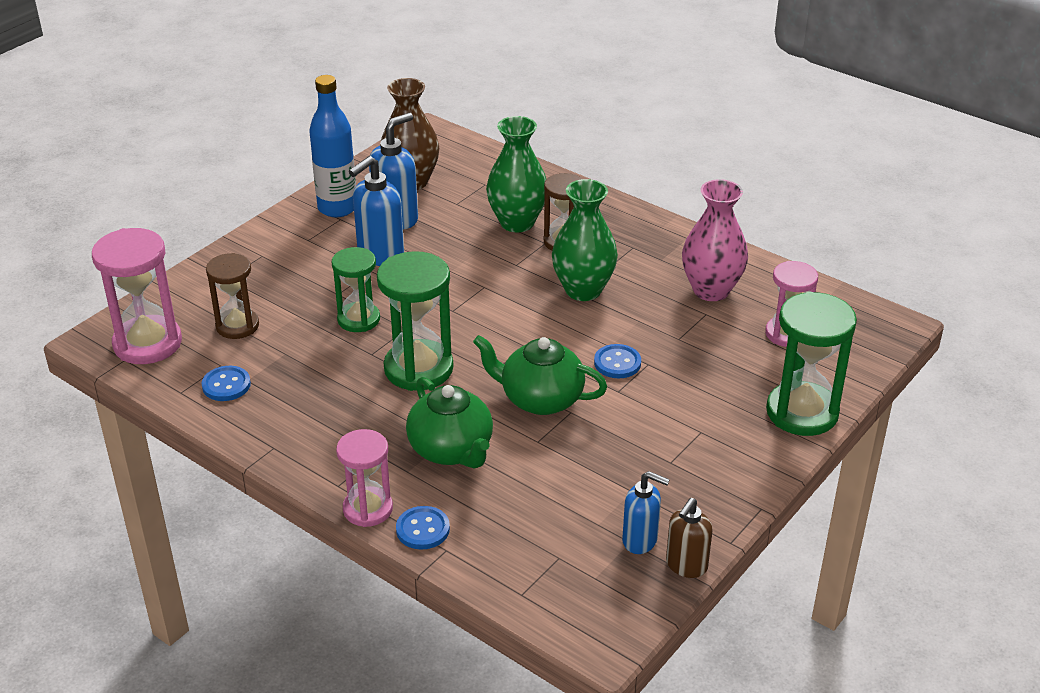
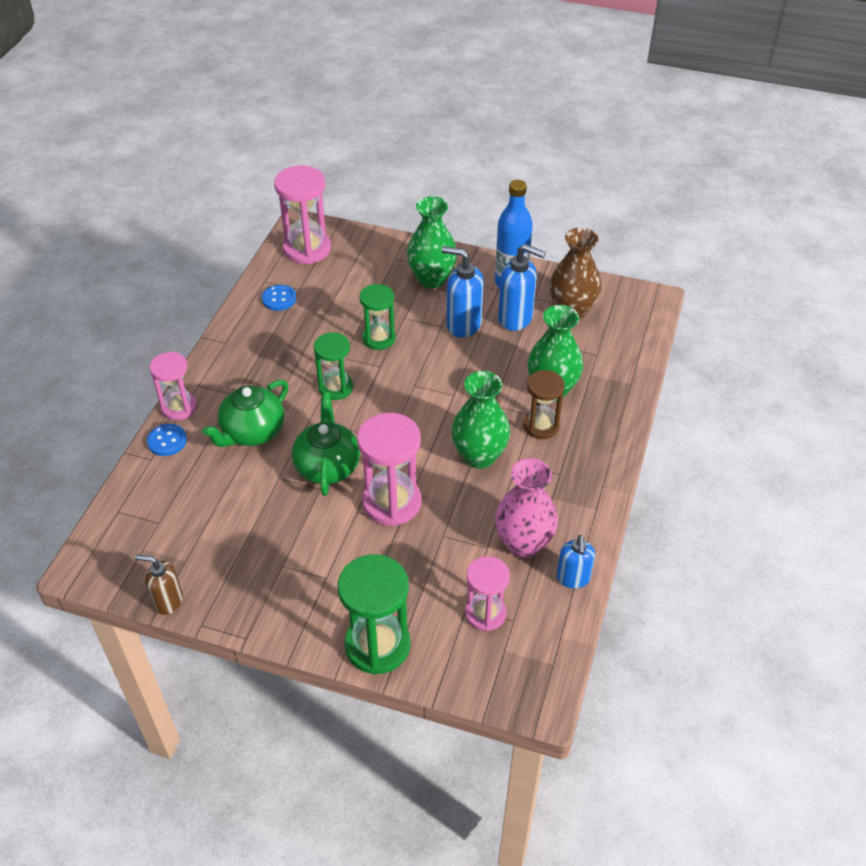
camera: 70 degrees right, 10 degrees up
brown hourglass [206,253,259,339] -> none
green hourglass [377,251,453,391] -> green hourglass [314,333,353,400], size x0.64
blue button [594,344,641,378] -> pink hourglass [357,413,422,526]
blue soap dispenser [622,471,670,554] -> blue soap dispenser moved to [557,535,595,588]
none -> green vase [407,196,457,288]

